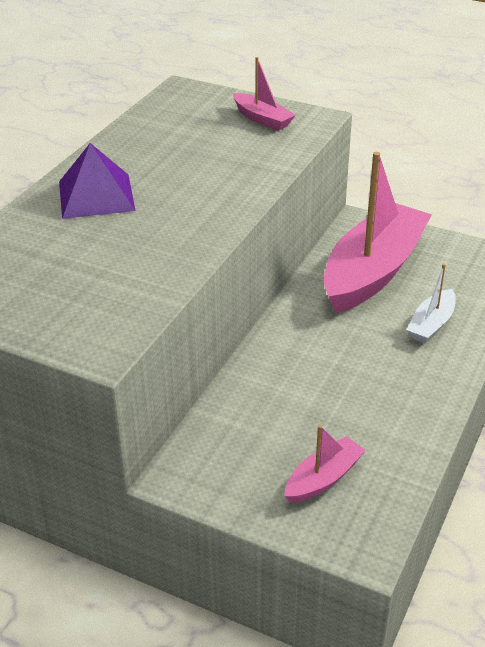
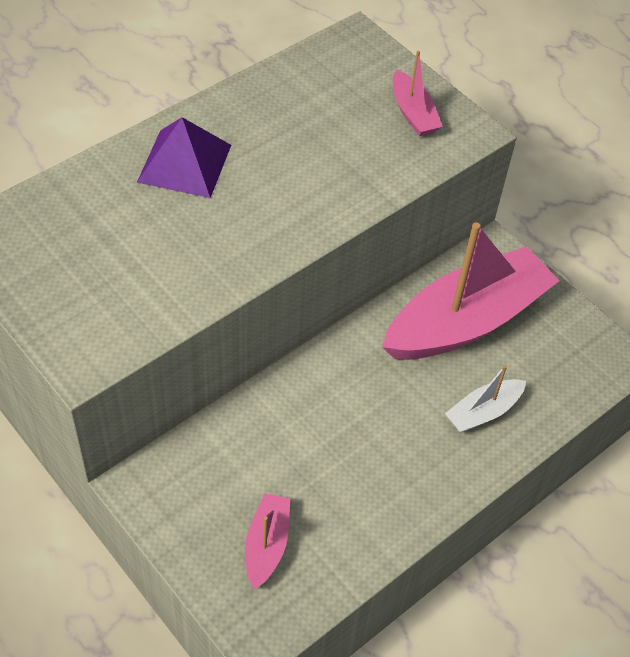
camera: 20 degrees right, 15 degrees up
pink boat [285,425,366,503] -> pink boat turned 60 degrees counterclockwise [245,493,290,590]

